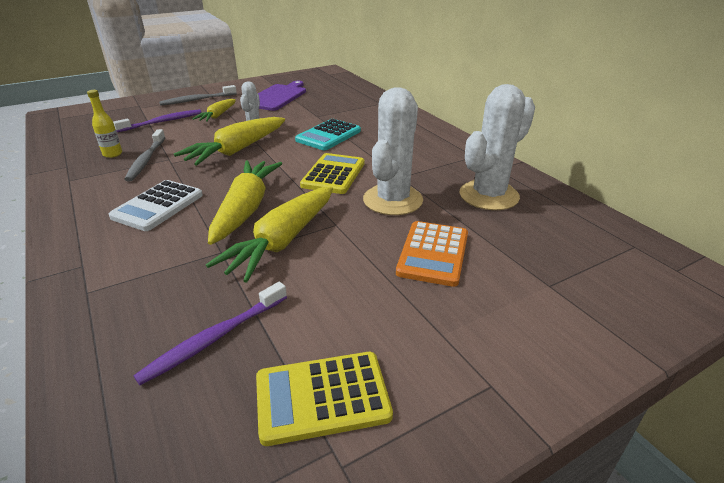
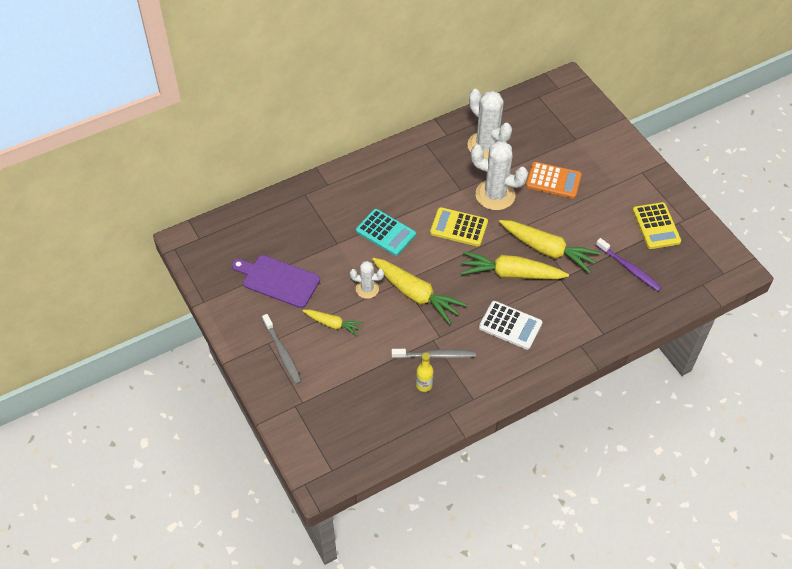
camera: 90 degrees left, 20 degrees up
purple toothbrush [113,109,202,132] -> none

